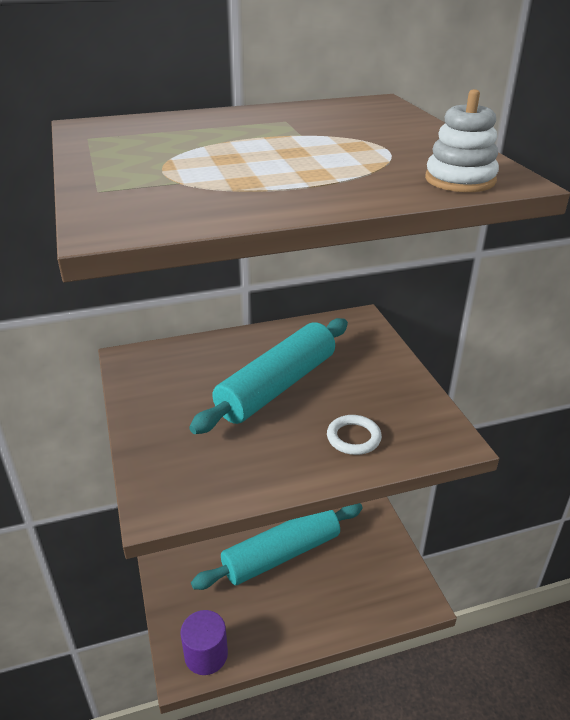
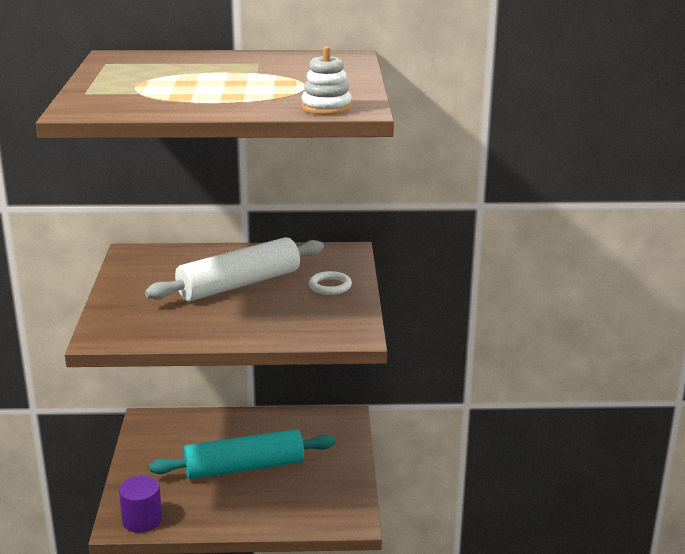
camera: 15 degrees right, 10 degrees down
turquoise rolling pin [189,318,348,434] -> white rolling pin [145,237,324,301]
white ring [327,415,382,455] -> white ring moved to [309,271,352,295]

